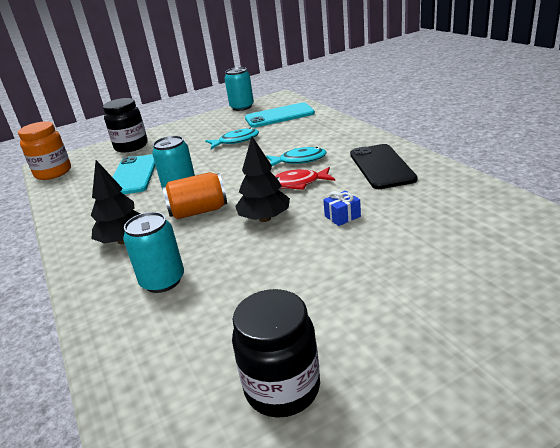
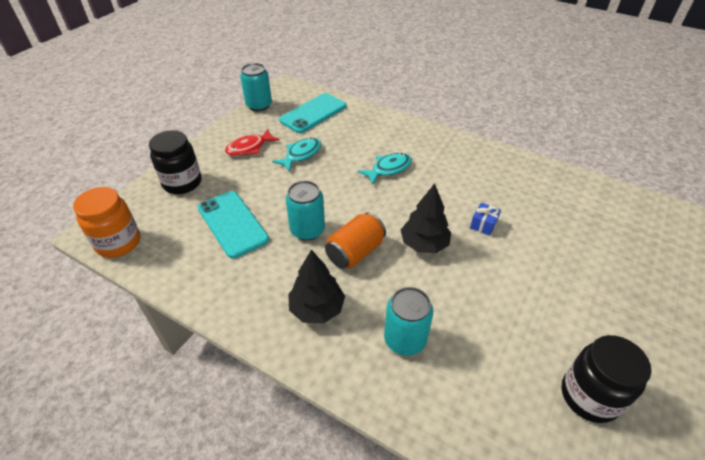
camera: 35 degrees left, 15 degrees up
red fish [274,167,335,190] -> red fish moved to [225,129,280,156]
black phone [350,144,418,189] -> none

